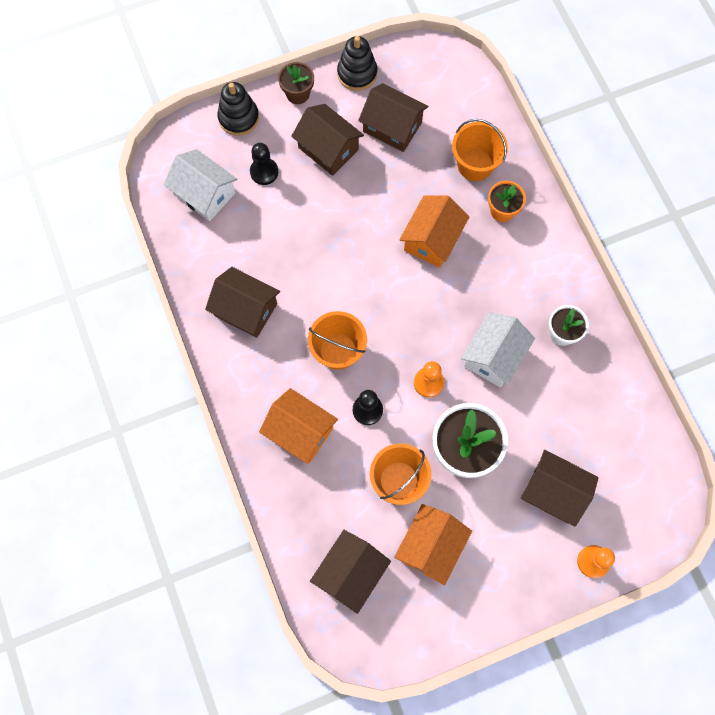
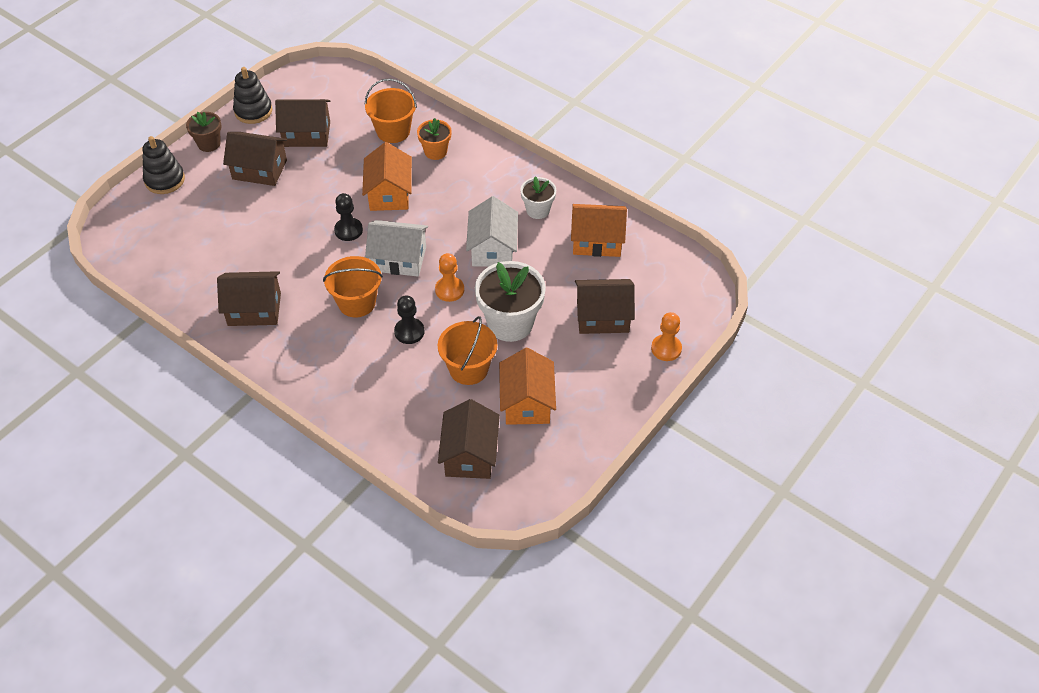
camera: 30 degrees left, 20 degrees down
white house [164,149,237,221] -> white house moved to [365,220,428,277]
black pawn [250,143,278,185] -> black pawn moved to [334,193,363,241]
orange house [259,388,338,464] -> orange house moved to [571,204,627,257]

